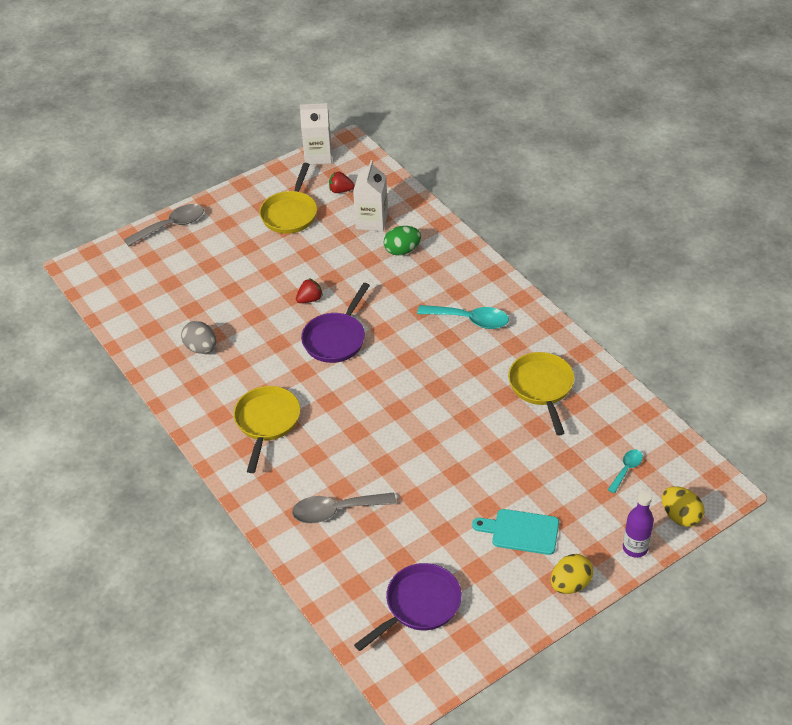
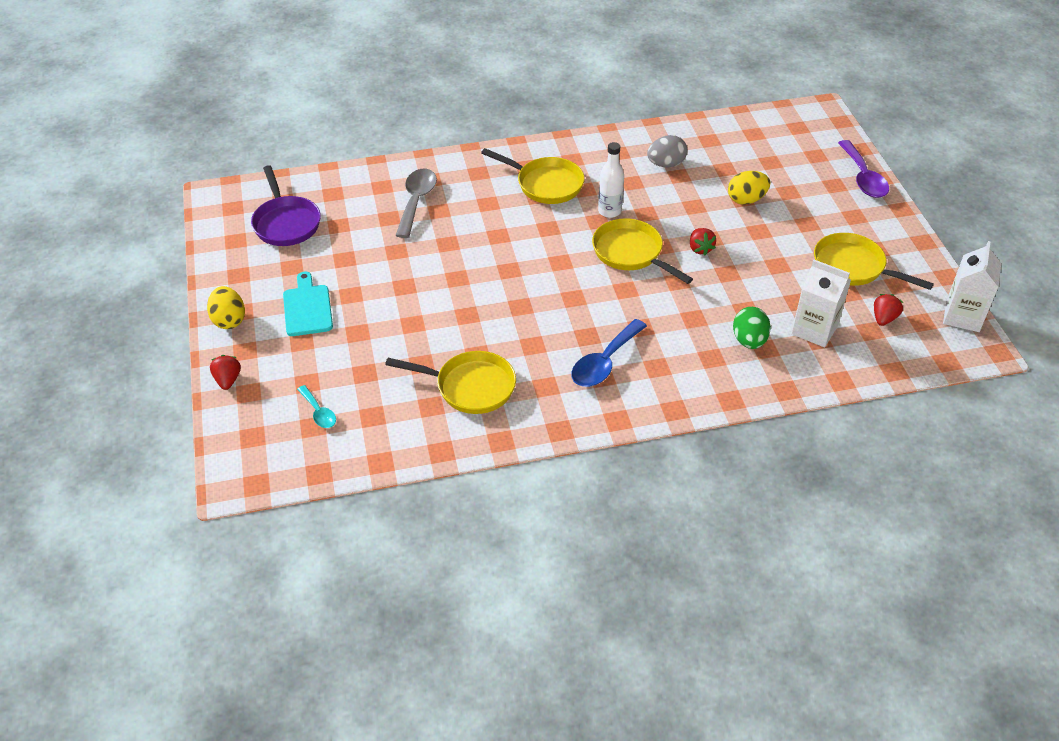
camera: 110 degrees right, 0 degrees up
grey spoon [124,204,204,246] -> purple spoon [838,140,889,198]
purple pan [301,283,370,363] -> yellow pan [592,218,693,284]
turquoise spoon [417,305,509,329] -> blue spoon [571,319,647,387]
turquoise cutting board [472,509,559,555] -> turquoise cutting board turned 45 degrees counterclockwise [283,272,333,336]
purple bottle [623,492,654,558] -> red strawberry [210,355,241,390]
yellow egg [662,486,704,527] -> yellow egg moved to [728,171,770,205]
none -> white bottle [598,142,624,218]

